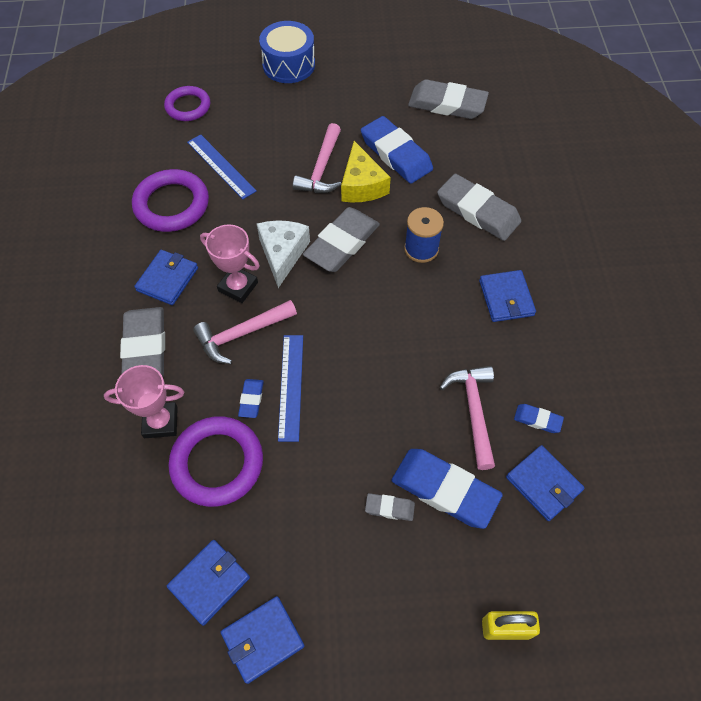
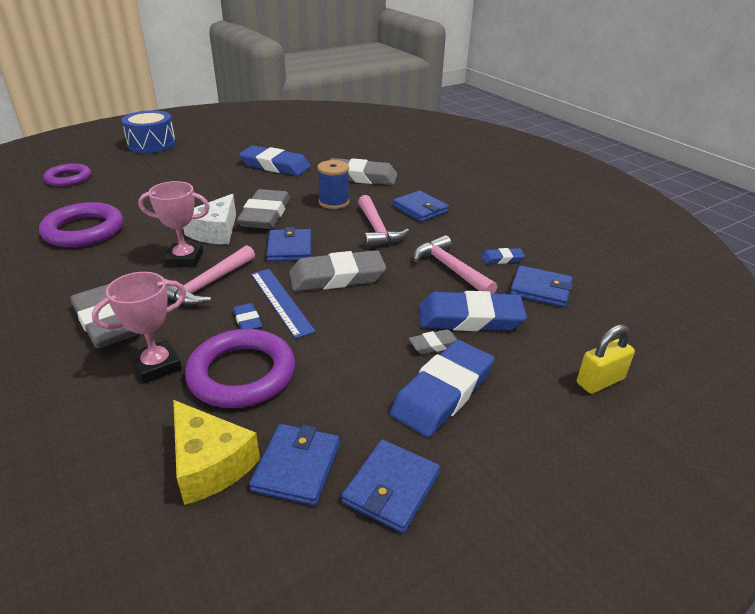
camera: 30 degrees left, 25 degrees down
blue wallet [134,250,198,305] -> blue wallet moved to [266,227,311,262]
blue ruler [187,134,257,199] -> none
white cheese [257,220,310,288] -> white cheese turned 135 degrees counterclockwise [183,194,236,244]
pink hammer [293,123,341,193] -> pink hammer moved to [358,195,409,248]
yellow cheese [341,141,391,203] -> yellow cheese moved to [173,400,260,505]
grey eraser [408,79,489,119] -> grey eraser moved to [289,250,386,291]
none -> blue eraser [390,340,494,437]

